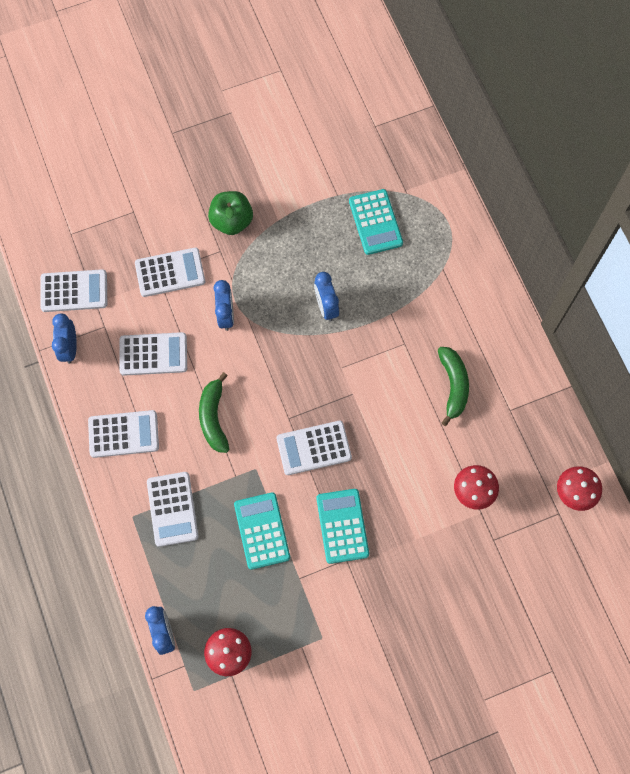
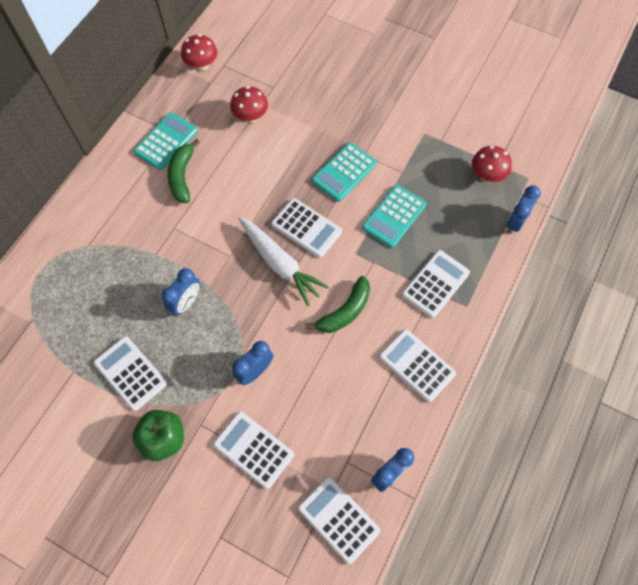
camera: 130 degrees left, 5 degrees down
white calculator [119,332,187,376] -> white calculator moved to [94,336,167,411]
turquoise calculator [349,189,403,255] -> turquoise calculator moved to [134,112,198,170]
green banana [438,347,469,426] -> green banana turned 45 degrees counterclockwise [168,139,200,203]
none -> white carrot [238,217,329,306]

